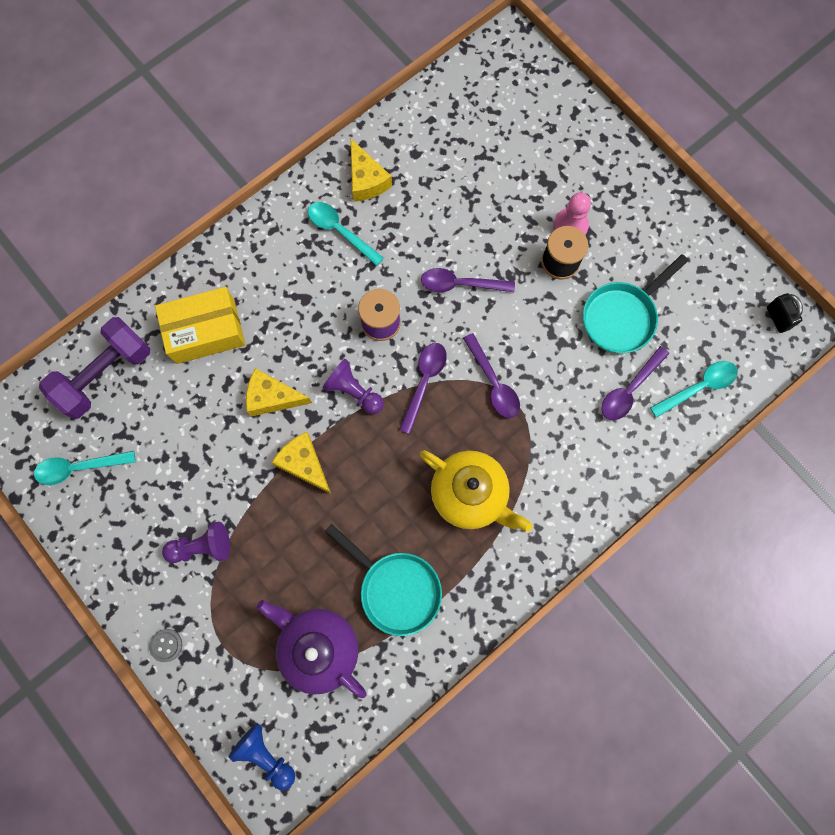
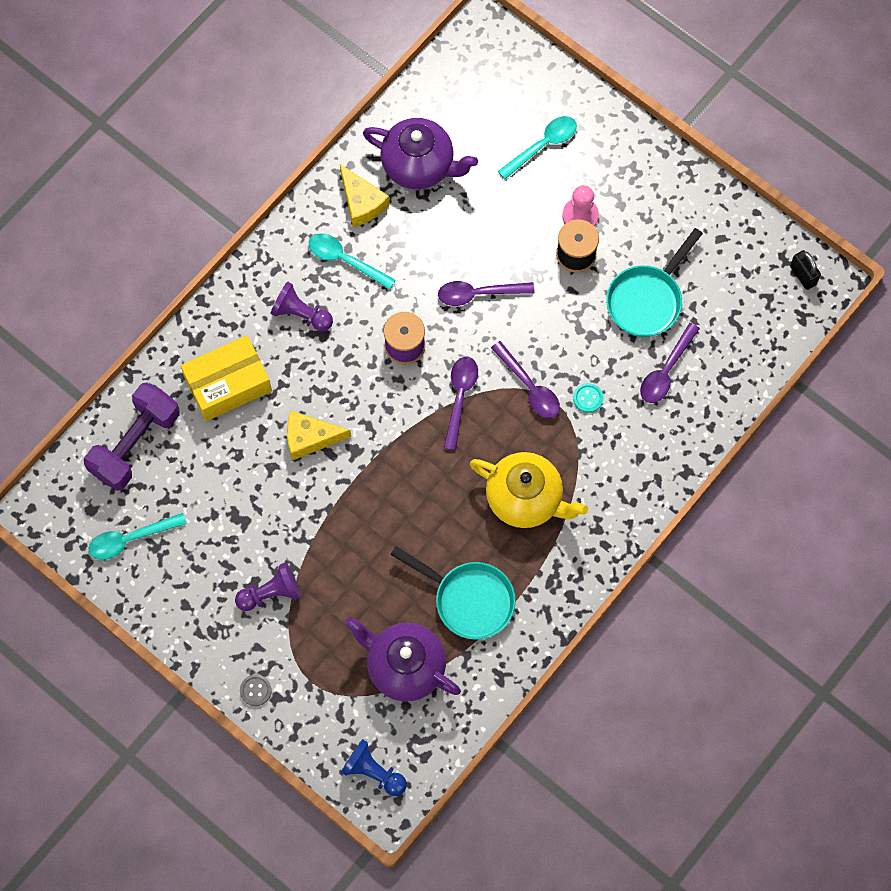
camera: 10 degrees left, 5 degrees down
yellow cheese [272,432,331,494] -> none
purple pawn [322,359,384,414] -> purple pawn moved to [270,281,333,332]
turquoise spoon [650,361,738,418] -> turquoise spoon moved to [498,116,577,179]
none -> purple teapot [363,118,478,189]
none -> turquoise button [573,383,603,413]

